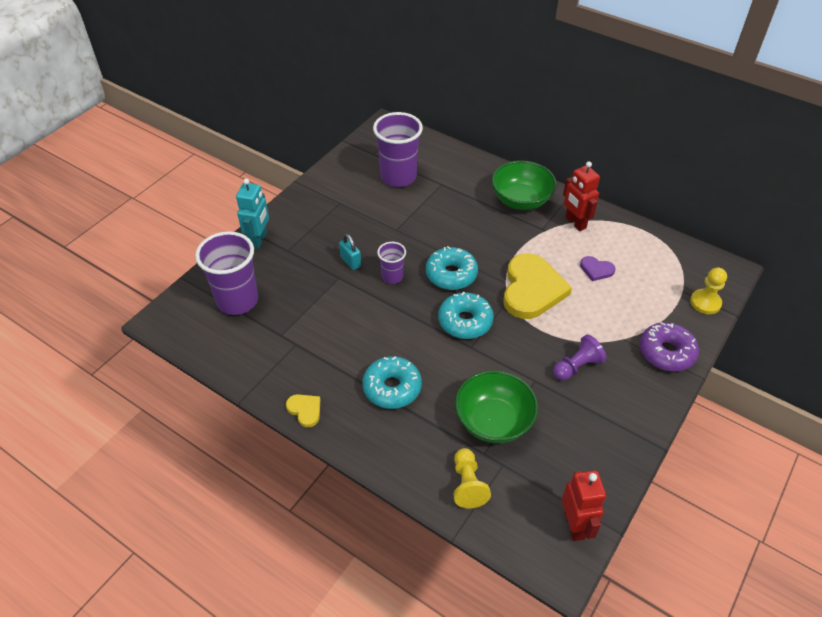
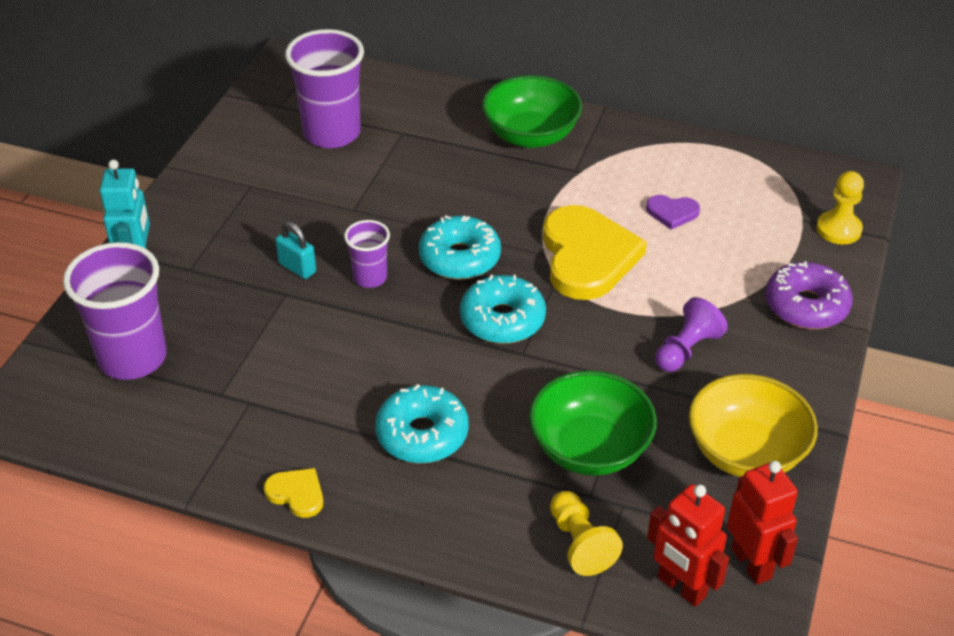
camera: 15 degrees left, 5 degrees down
red robot [563,161,600,231] -> red robot moved to [647,484,729,607]
none -> yellow bowl [689,374,818,477]

